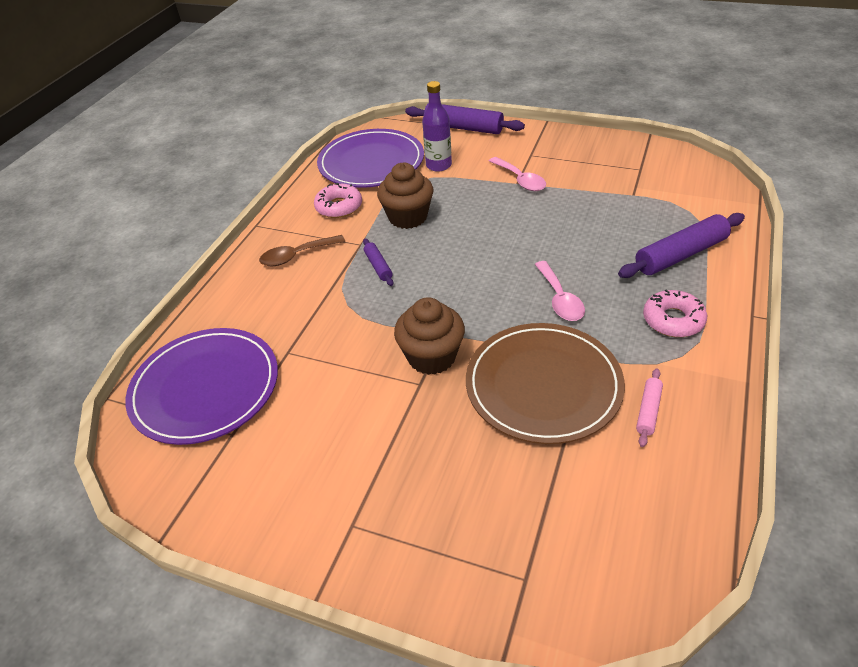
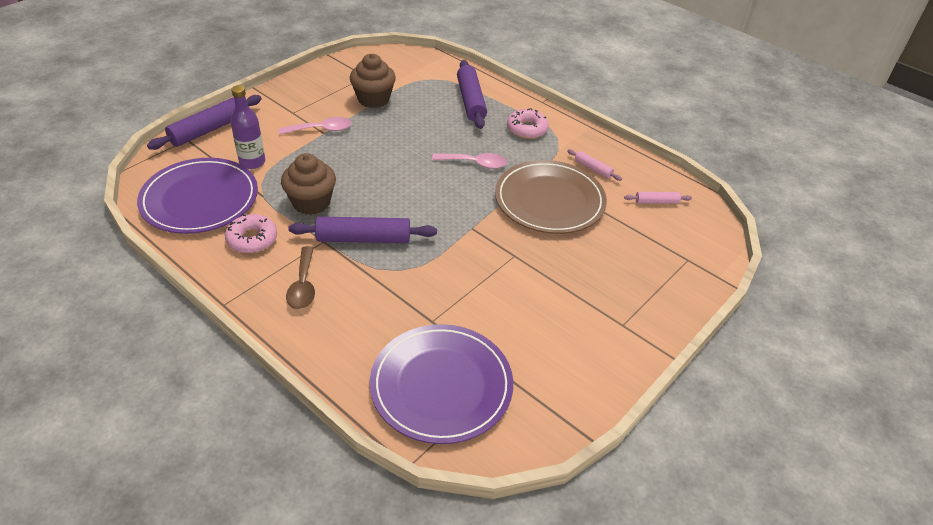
camera: 75 degrees left, 0 degrees up
purple rolling pin [363,239,393,286] -> purple rolling pin [288,216,437,243], size x1.97
brown cupcake [394,297,465,375] -> brown cupcake moved to [350,54,396,108]
none -> pink rolling pin [624,192,692,204]

